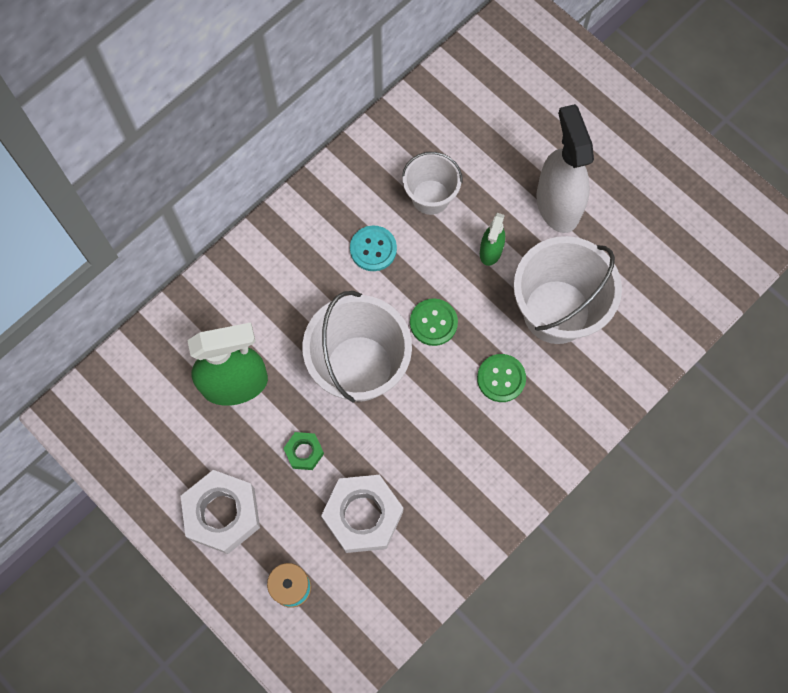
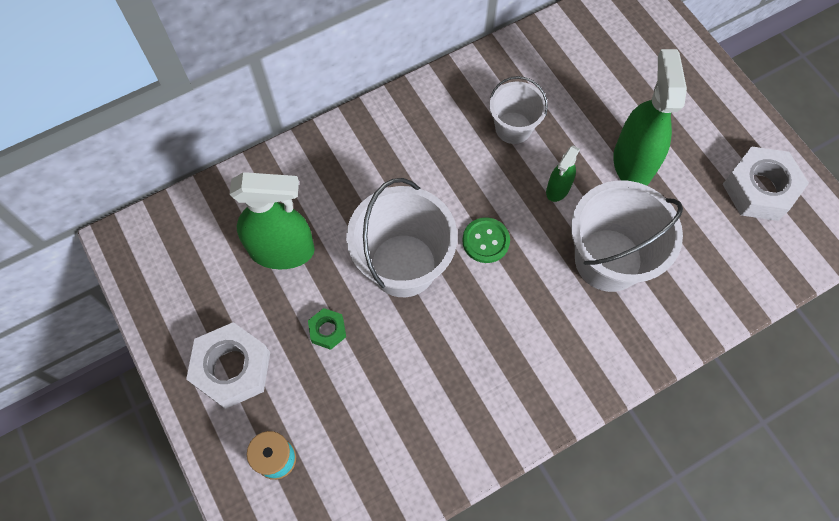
camera: 15 degrees right, 5 degrees down
white nut [321,475,403,553] -> white nut moved to [723,146,809,221]
turquoise button [350,226,397,271] -> none
green button [477,354,526,402] -> none
white spray bottle [536,104,594,233] -> green spray bottle [613,49,687,186]

